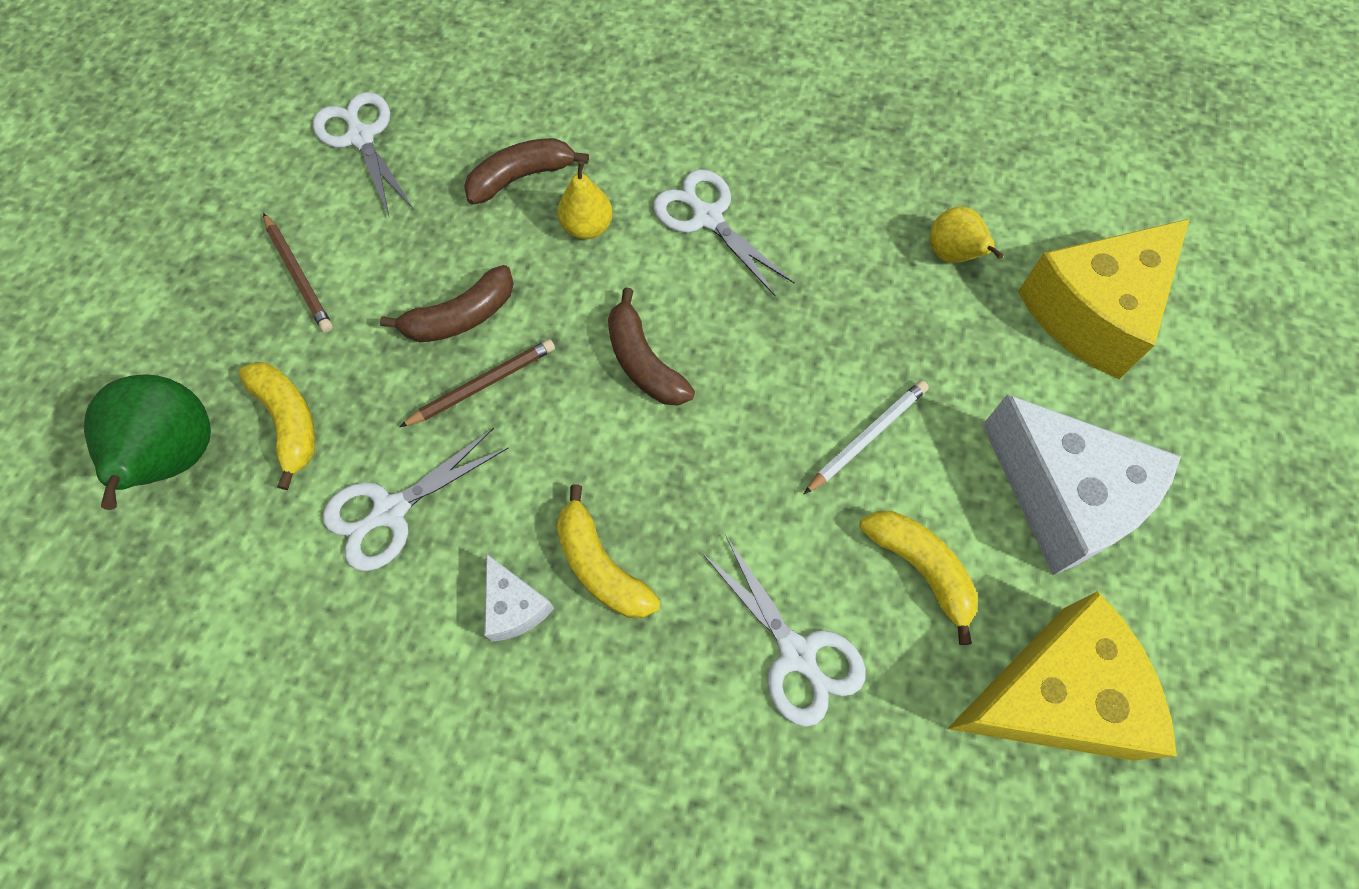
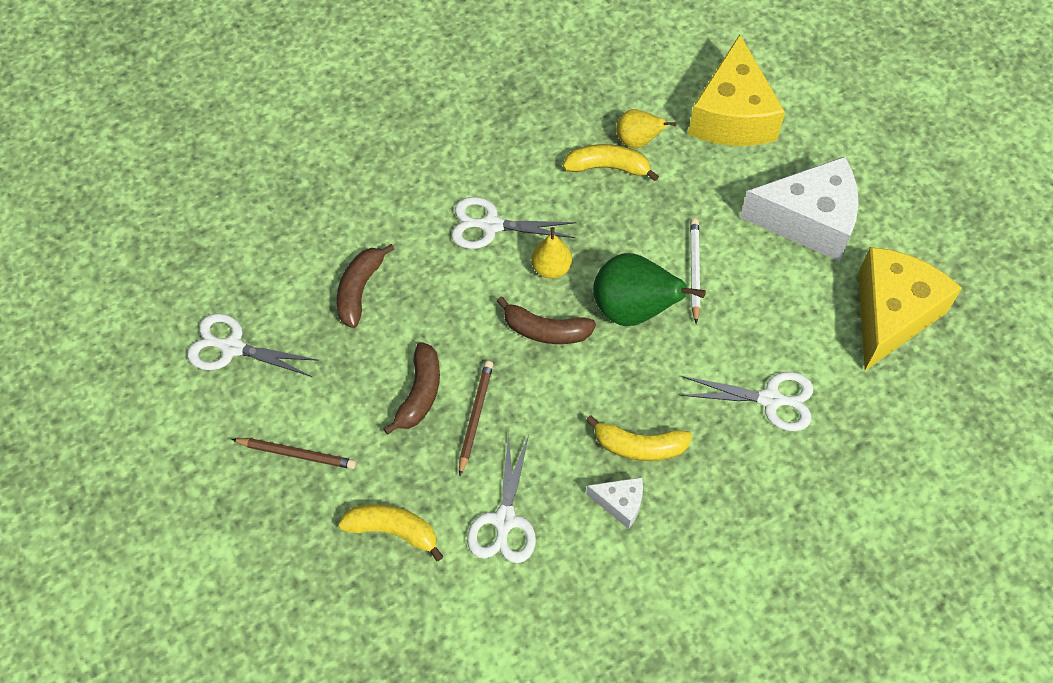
camera: 45 degrees left, 5 degrees down
green pear [84,374,211,510] -> green pear moved to [593,253,706,326]
yellow pear [558,161,613,239] -> yellow pear moved to [531,227,572,279]
yellow banana [860,511,978,645] -> yellow banana moved to [563,144,659,181]

